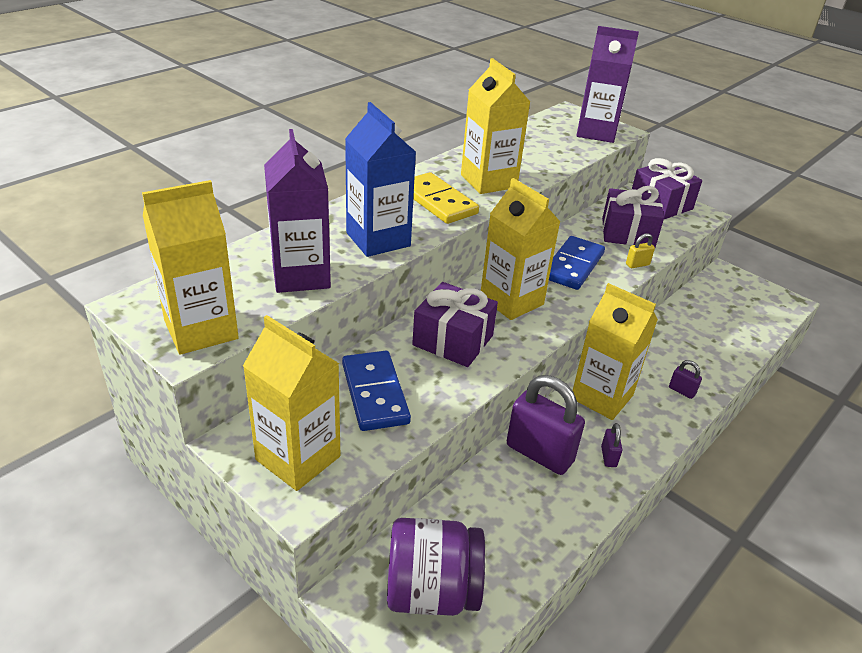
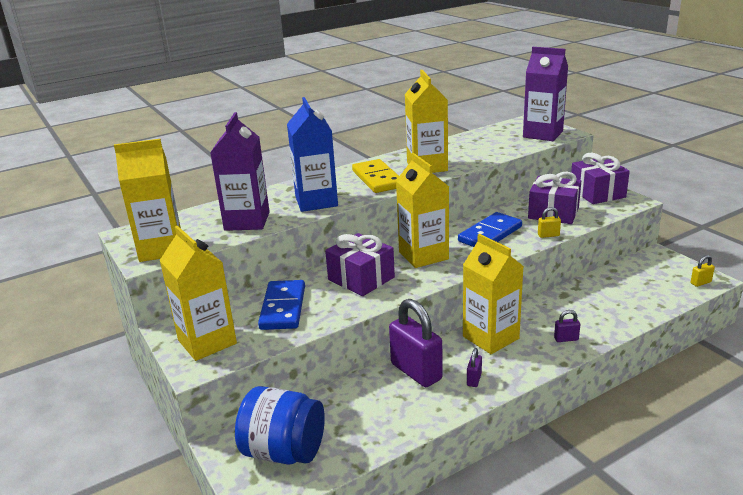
camera: 20 degrees right, 10 degrees down
purple jar [387,518,485,616] -> blue jar [235,386,325,465]
purple padlock [669,360,702,399] -> purple padlock turned 60 degrees counterclockwise [554,310,580,342]
none -> yellow padlock [691,255,715,287]

